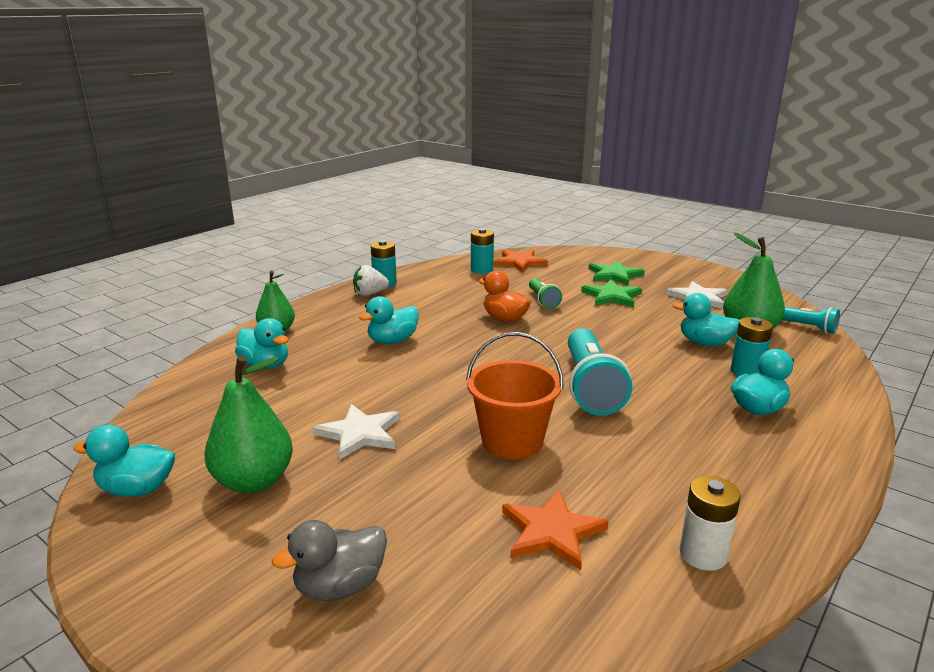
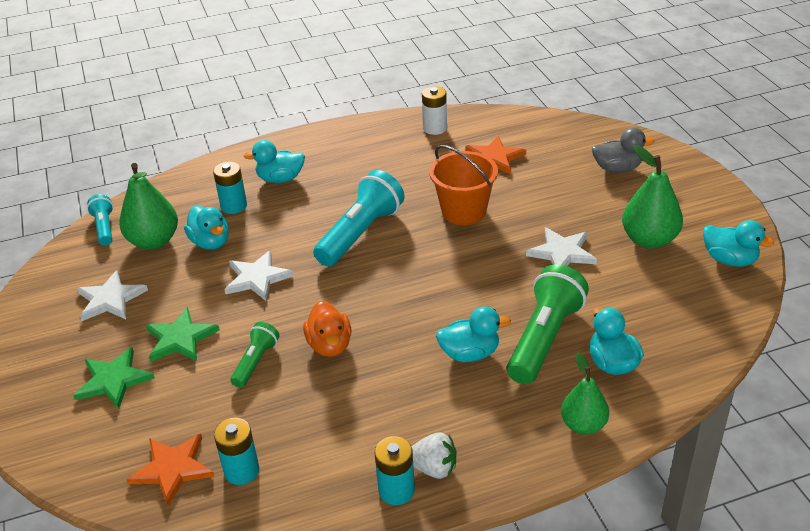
camera: 145 degrees left, 15 degrees up
none -> white star [224,250,294,301]
none -> green flashlight [507,264,589,384]

